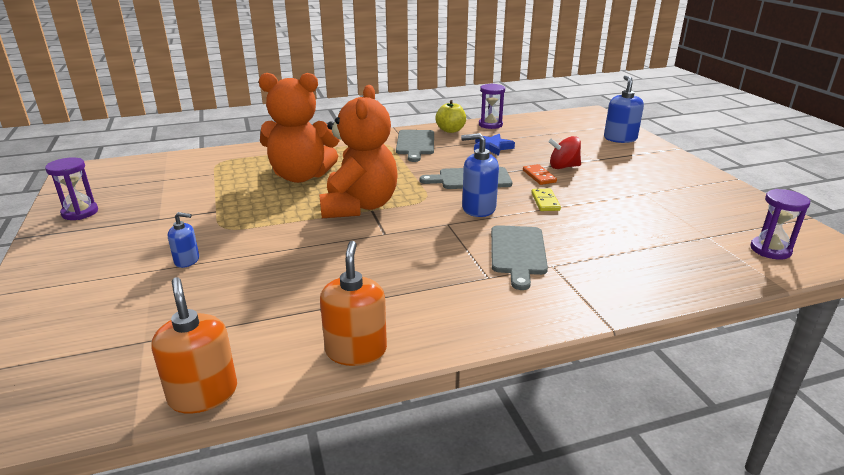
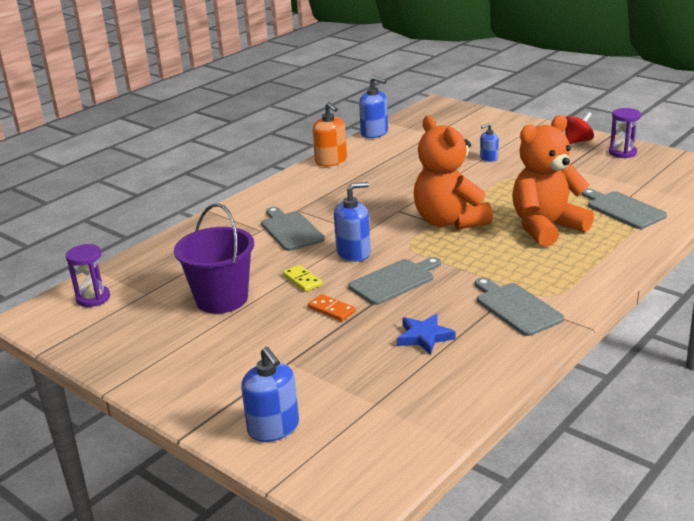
camera: 150 degrees right, 0 degrees up
orange soap dispenser [151,277,237,414] -> blue soap dispenser [359,76,388,138]
yellow apple [435,100,466,133] -> none
purple hourglass [479,84,505,129] -> none
red spinning top [549,136,581,169] -> red spinning top moved to [565,112,594,144]
none -> purple bucket [174,203,254,314]
none -> grey cutting board [582,188,667,229]

